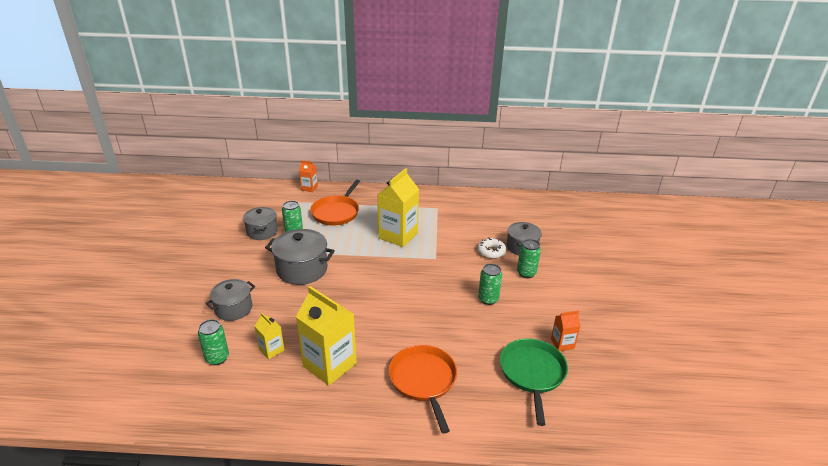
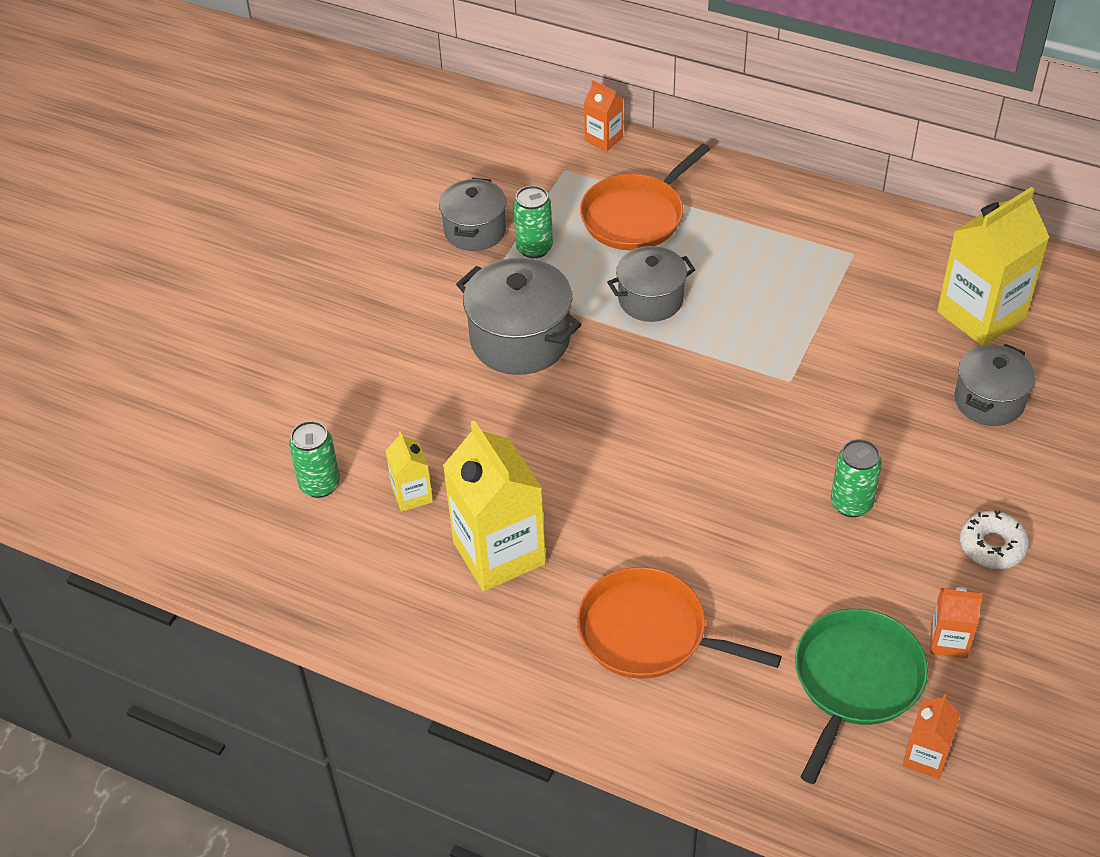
camera: 25 degrees right, 15 degrees up
grey pot [205,279,255,321] -> grey pot moved to [607,246,696,322]
yellow carton [377,168,419,247] -> yellow carton moved to [937,187,1050,346]
orange pan [389,345,457,434] -> orange pan turned 75 degrees counterclockwise [577,567,782,679]
white donut [477,237,506,259] -> white donut moved to [960,510,1029,569]
green can [517,239,541,278] -> none
none -> orange carton [902,694,961,779]

